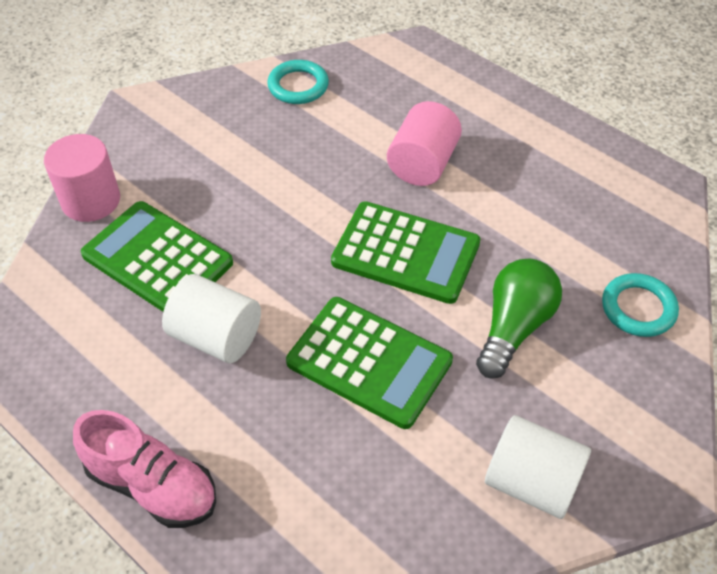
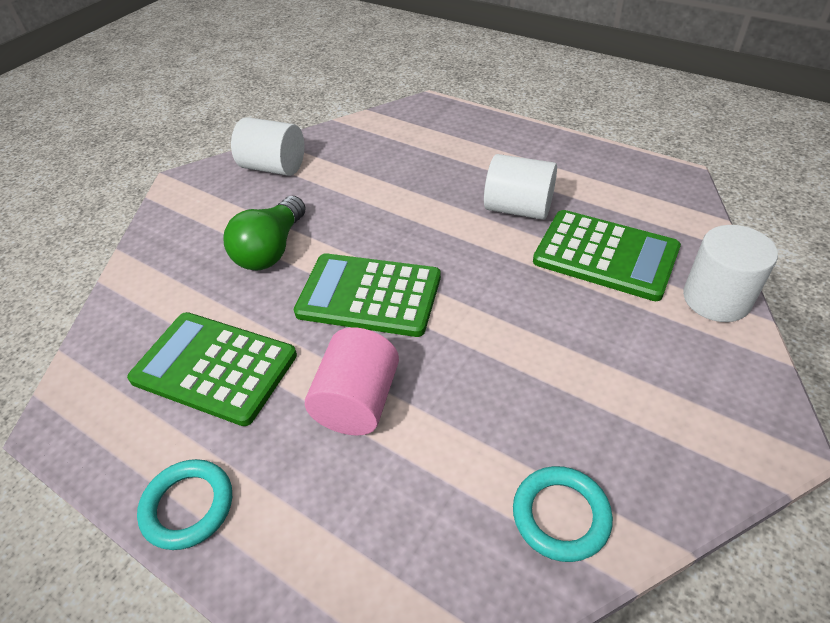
camera: 175 degrees right, 5 degrees down
pink cylinder [44,134,120,222] -> white cylinder [683,225,778,322]
pink shoe [73,410,216,528] -> none
green calculator [286,297,453,429] -> green calculator moved to [127,312,297,426]
turquoise ring [602,273,679,337] -> turquoise ring moved to [137,459,232,550]

